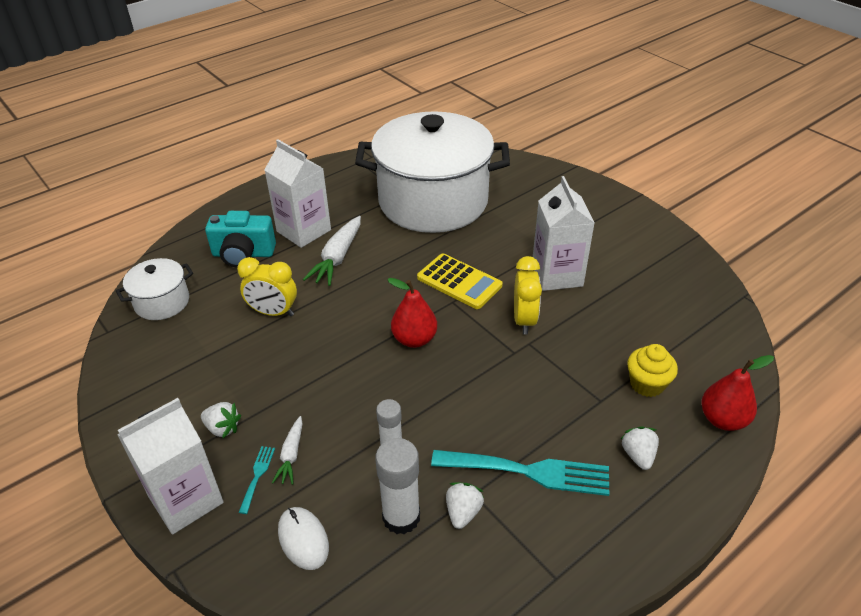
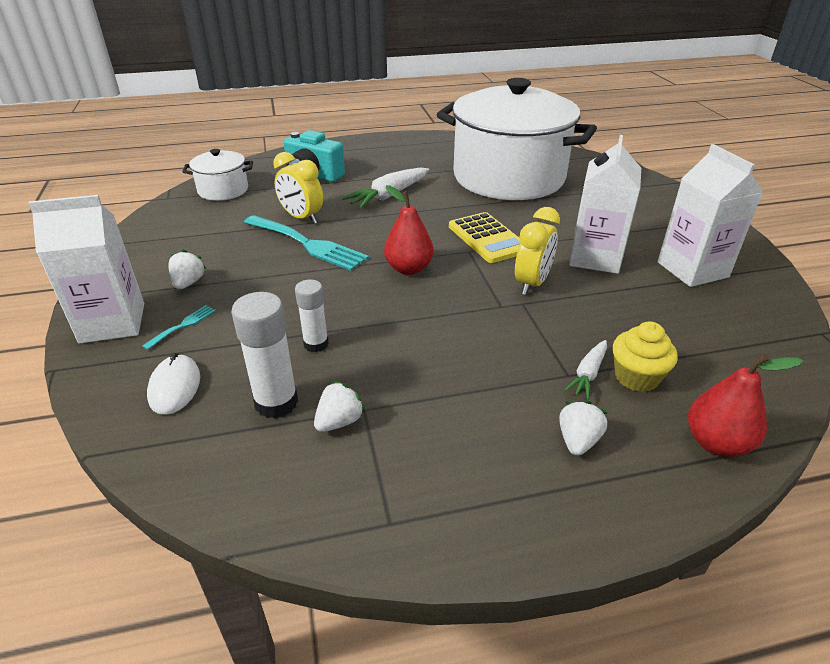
camera: 25 degrees right, 5 degrees down
white strawberry [201,402,241,439] -> white strawberry turned 135 degrees counterclockwise [168,249,206,289]
white carton [264,139,331,248] -> white carton moved to [658,144,763,287]
white carrot [272,416,303,485] -> white carrot moved to [564,340,607,400]
turquoise fork [431,450,609,496] -> turquoise fork moved to [244,215,369,271]

